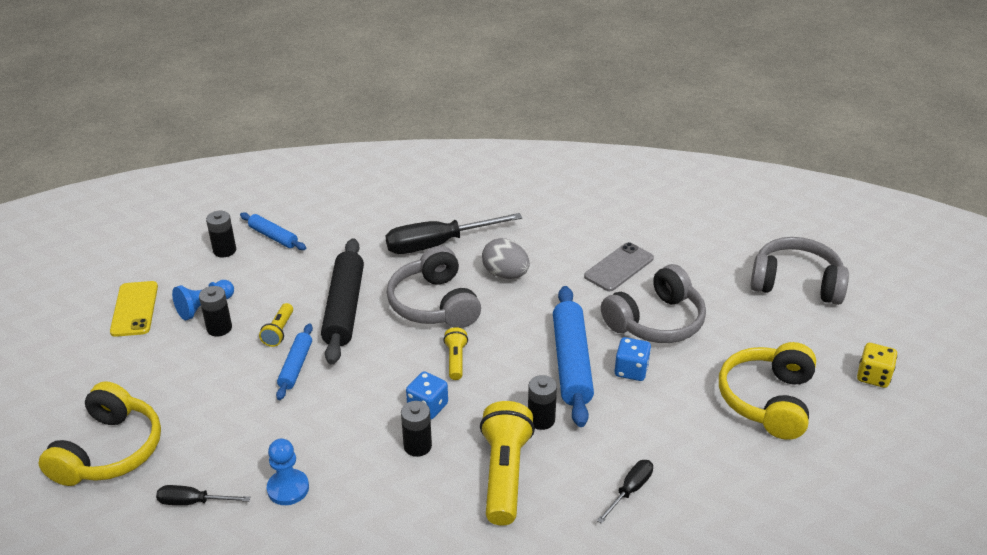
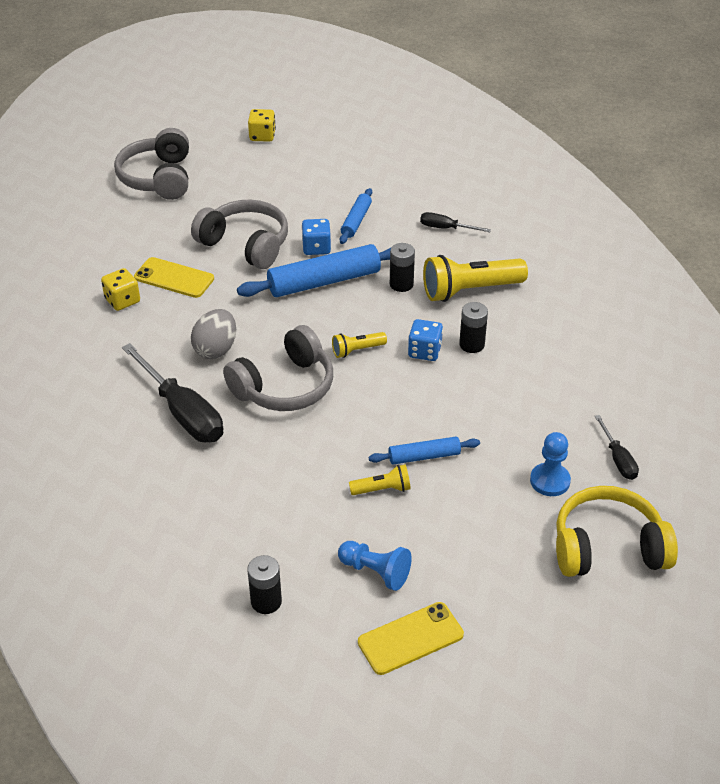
camera: 110 degrees left, 5 degrees up
black battery [199,286,232,336] -> none
blue rolling pin [240,212,306,250] -> blue rolling pin moved to [340,188,372,244]
blue pawn [267,439,309,505] -> blue pawn moved to [530,432,571,496]
black rolling pin [321,238,364,364] -> none
grey phone [584,242,654,291] -> yellow phone [134,257,214,298]
yellow headphones [719,342,816,440] -> none
none -> yellow dice [101,268,140,311]

